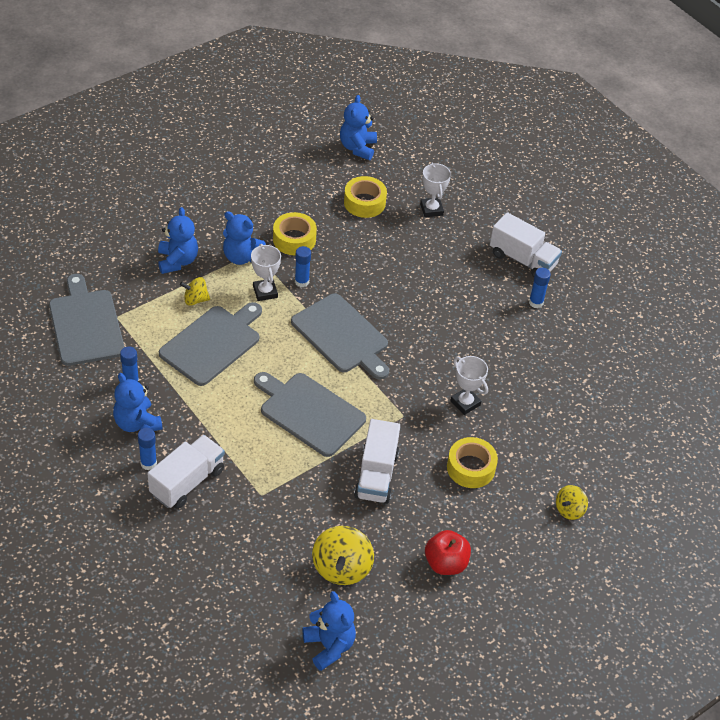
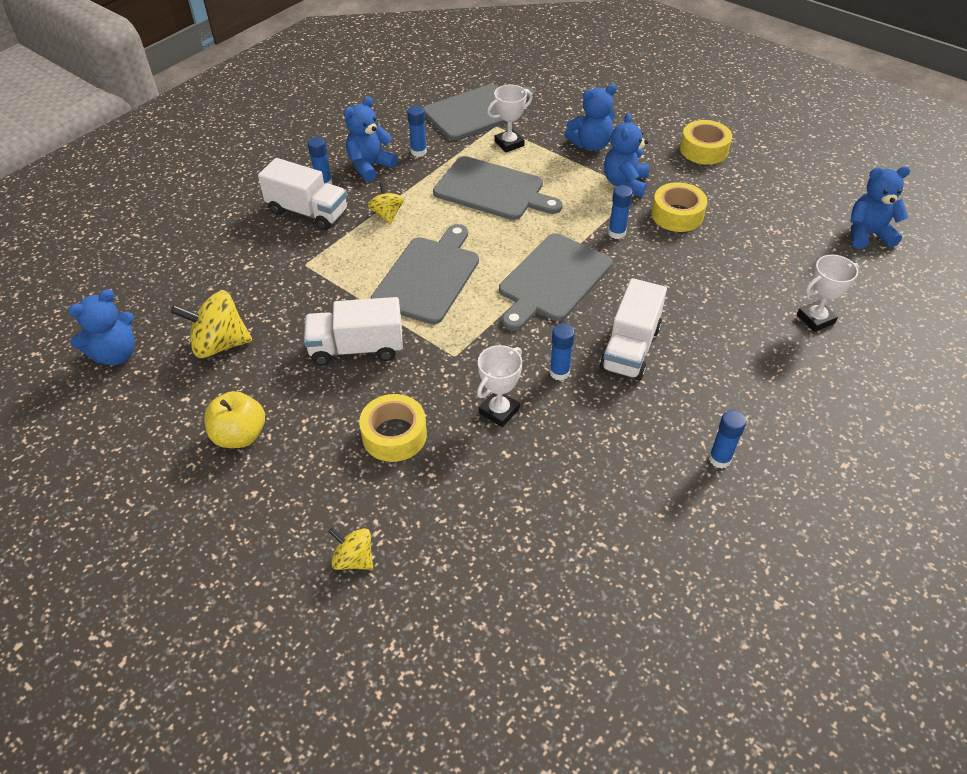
camera: 80 degrees right, 0 degrees up
yellow spinning top [180,277,210,306] -> yellow spinning top moved to [368,182,404,224]
white trophy [251,244,281,301] -> white trophy moved to [487,85,533,152]
yellow tape [344,176,387,218] -> yellow tape moved to [680,120,732,165]
red apple [425,530,471,575] -> yellow apple [204,391,265,448]
white truck [490,212,562,277] -> white truck moved to [600,278,667,380]
none -> blue glue stick [549,324,575,380]

